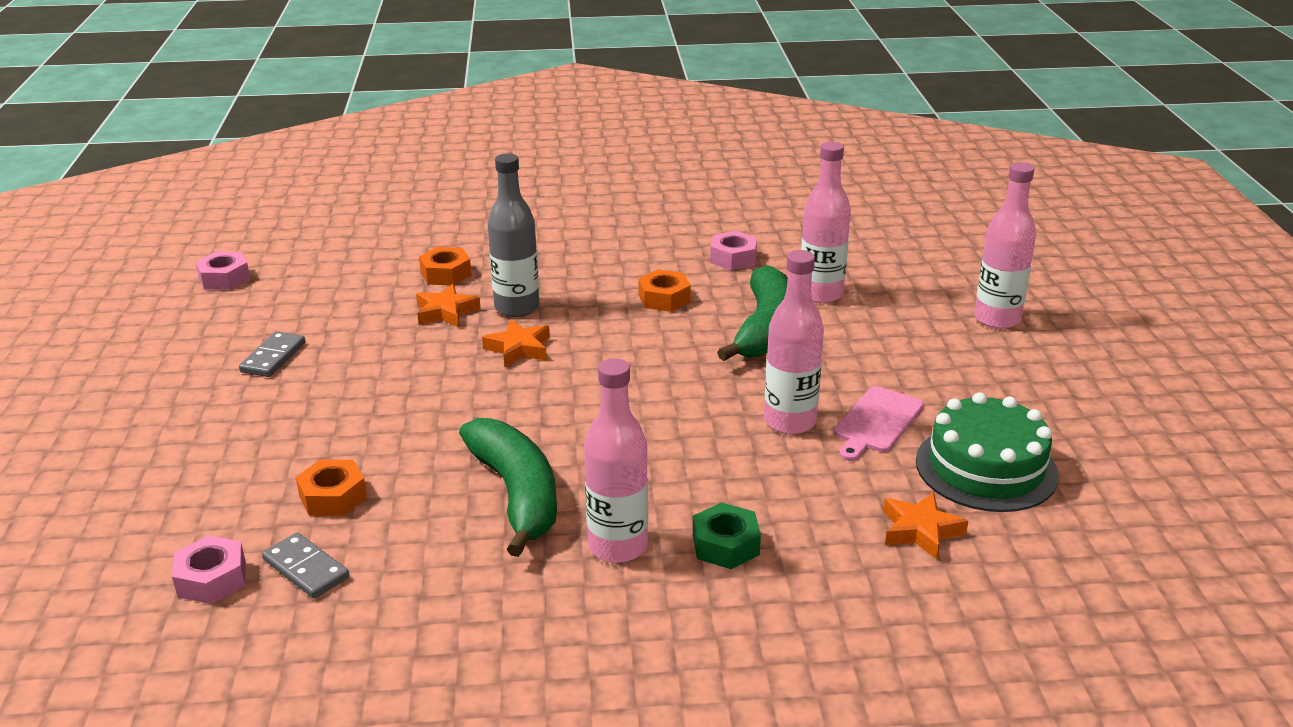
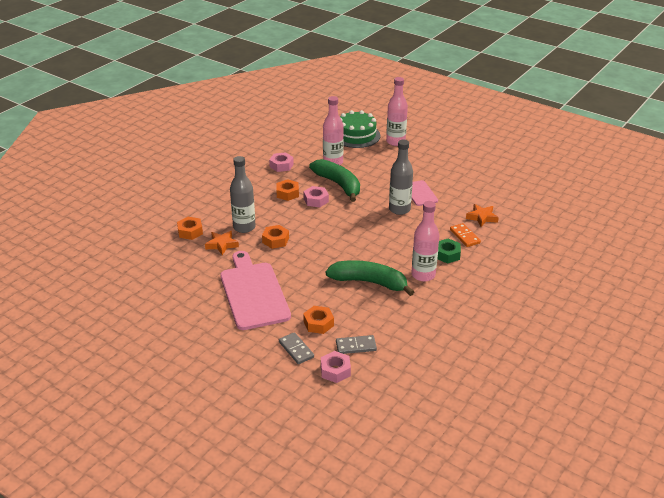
camera: 50 degrees left, 5 degrees up
pink nut [196,252,250,290] -> pink nut moved to [303,186,329,207]
grey domino [239,331,305,377] -> grey domino moved to [279,332,314,364]
orange star [482,320,550,368] -> orange nut [262,225,289,249]
pink bottle [764,250,824,434] -> grey bottle [389,140,413,215]
green cake [916,392,1059,512] -> green cake moved to [340,110,380,148]
none -> pink cutting board [220,251,291,330]
none -> orange domino [450,223,481,247]

